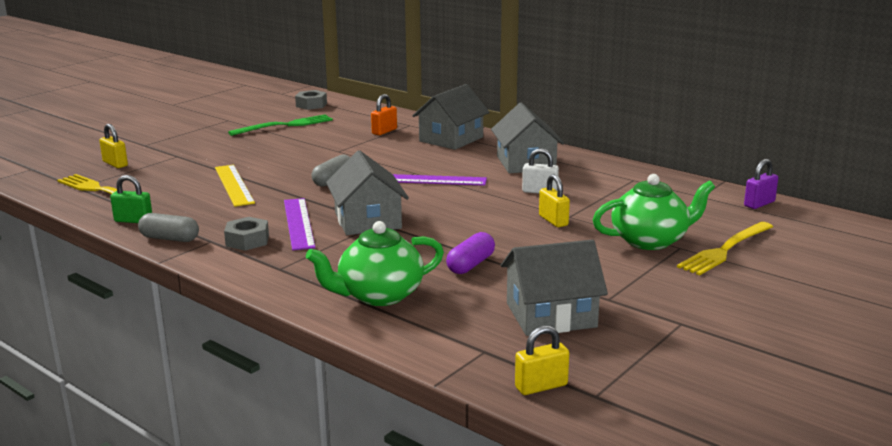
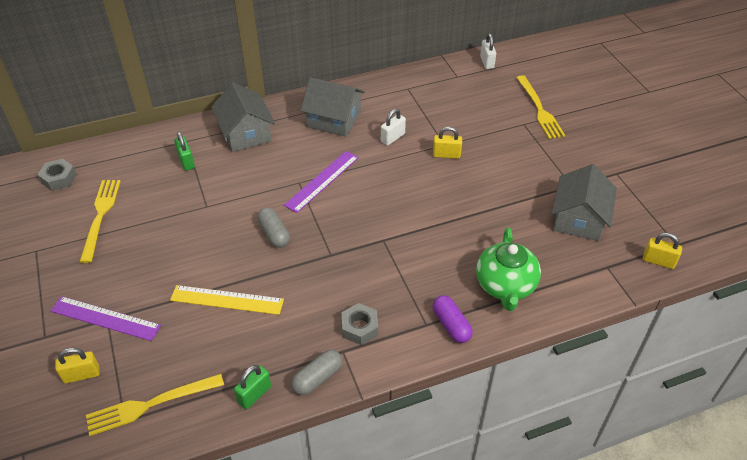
camera: 60 degrees left, 25 degrees up
green fork [228,115,333,136] -> yellow fork [80,180,121,263]
purple ruler [284,198,316,250] -> purple ruler moved to [51,296,161,341]
grey house [326,150,409,235] -> none
orange padlock [371,94,397,135] -> green padlock [174,132,195,171]
purple capsule [446,232,495,274] -> purple capsule moved to [433,295,473,343]
yellow padlock [515,326,569,395] -> yellow padlock turned 75 degrees counterclockwise [643,233,682,269]
green teapot [593,174,715,250] -> none
purple padlock [744,159,778,209] -> white padlock [480,33,496,69]

